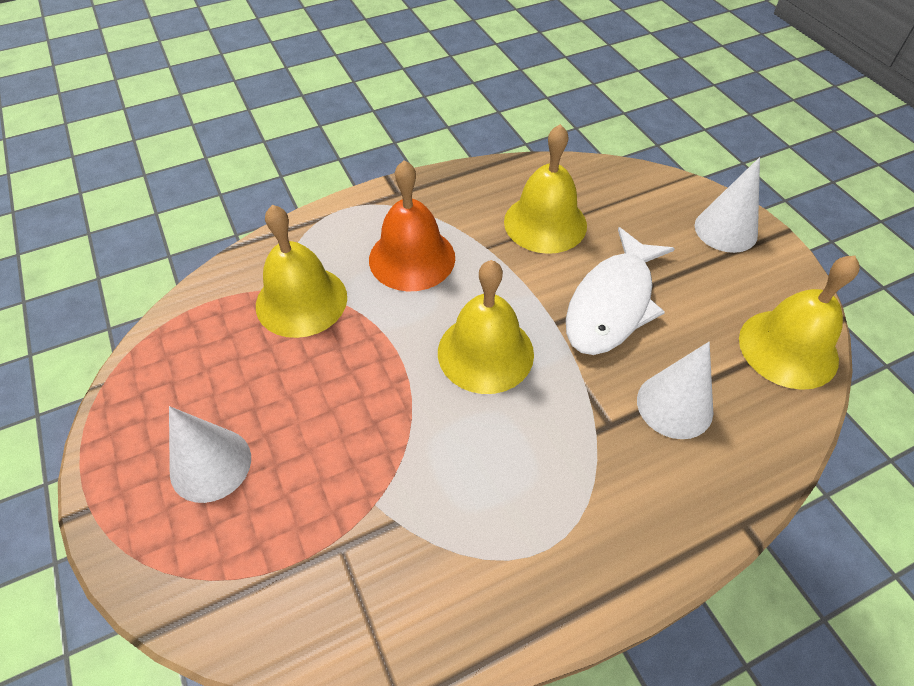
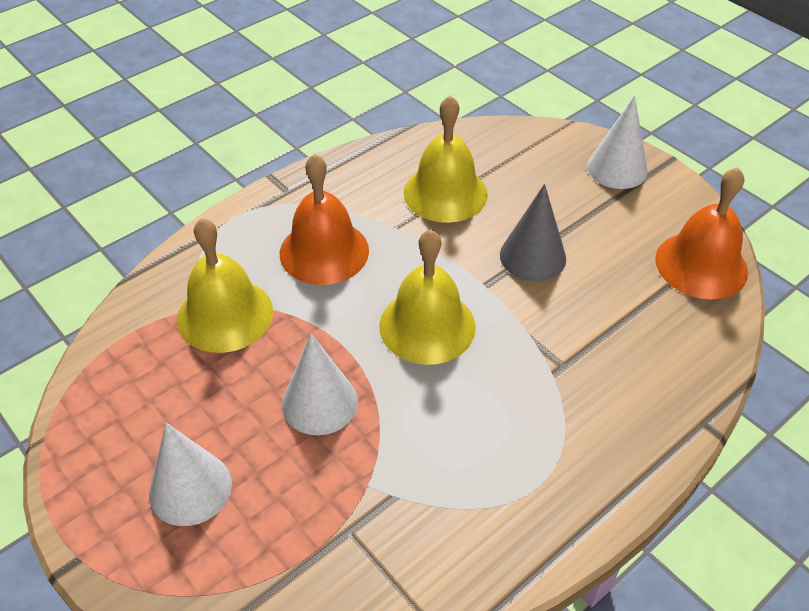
camera: 15 degrees left, 5 degrees down
white fish [566,227,675,355] -> grey cone [500,184,566,281]
white cone [637,342,713,439] -> white cone moved to [282,333,358,435]
yellow bell [739,256,860,390] -> orange bell [655,167,748,299]

